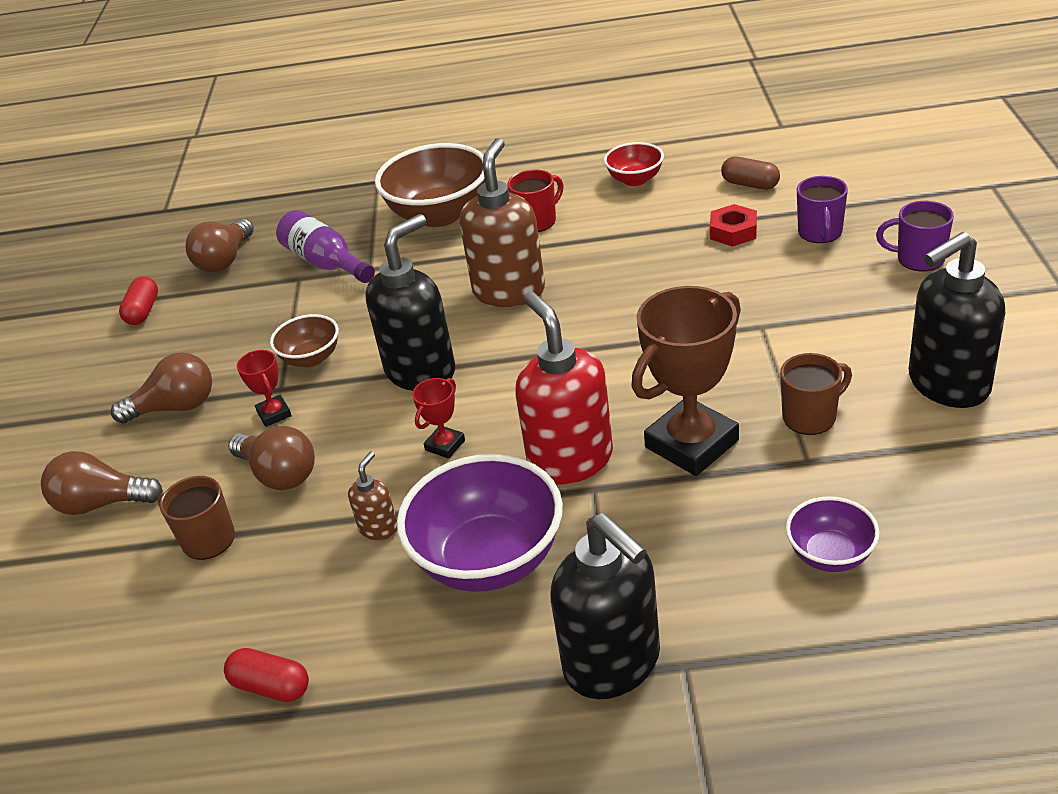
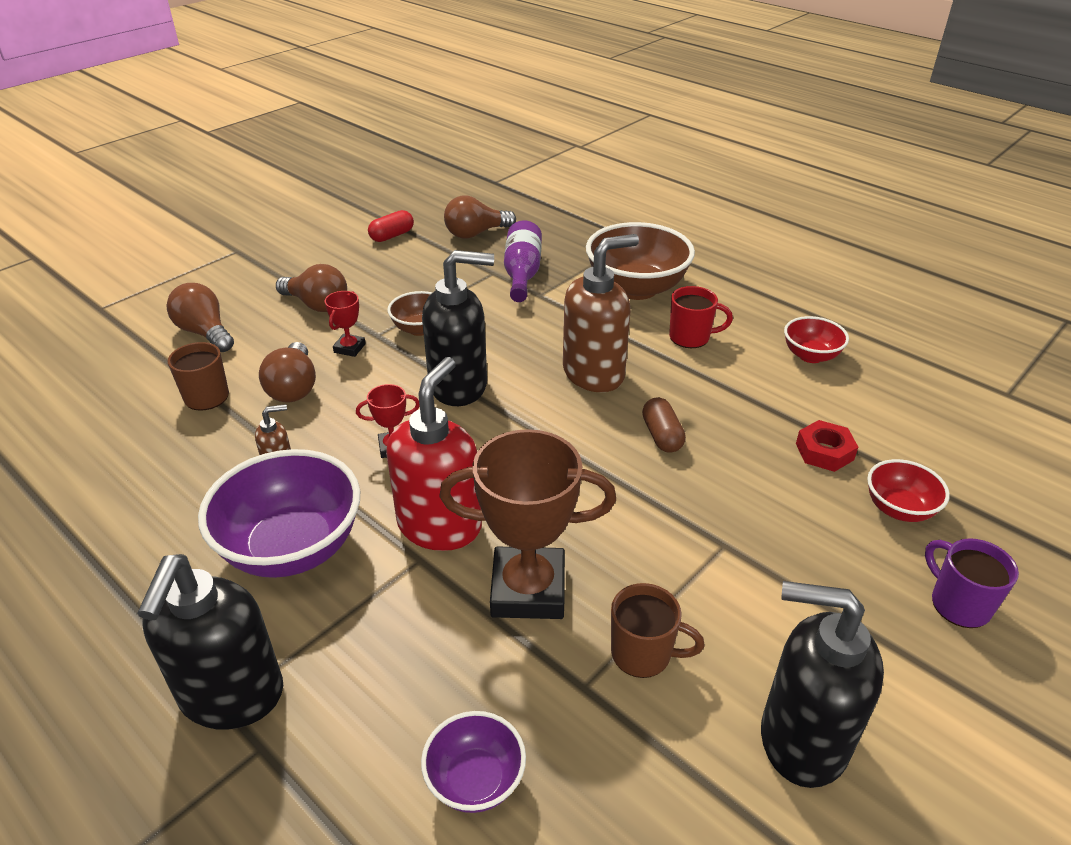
camera: 40 degrees right, 0 degrees up
red capsule [224,648,309,702] -> none
brown capsule [721,157,780,190] -> brown capsule moved to [642,397,686,453]
purple mug [797,176,848,243] -> red bowl [867,459,950,522]

